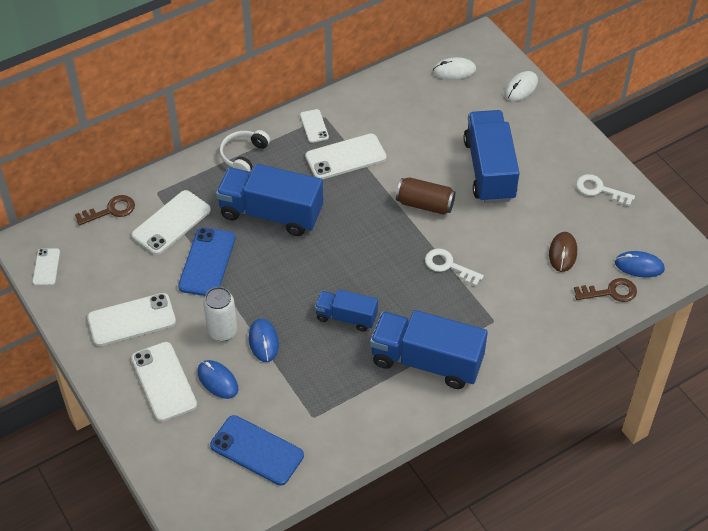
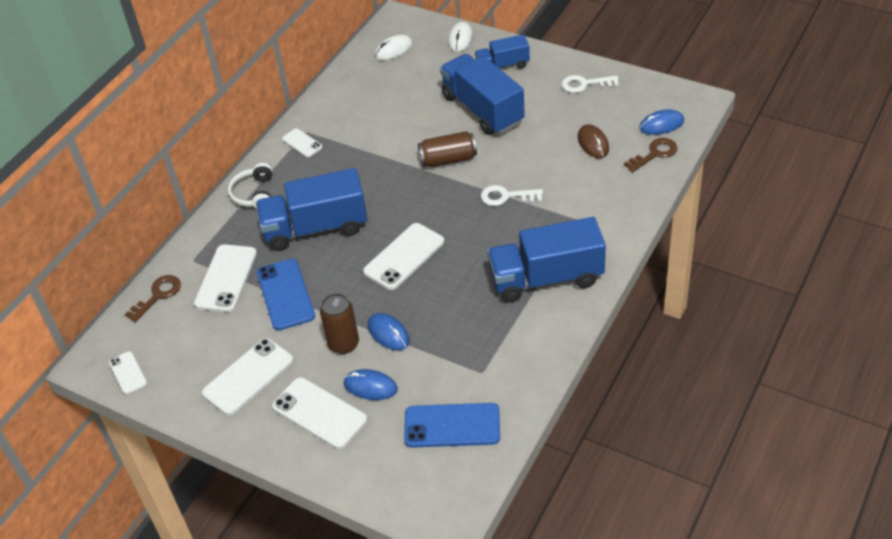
camera: 25 degrees left, 5 degrees down
white can [203,287,237,341] -> brown can [320,293,359,354]
white phone [305,134,386,180] -> white phone moved to [363,223,444,290]
blue truck [315,289,378,332] -> blue truck moved to [475,34,530,69]

